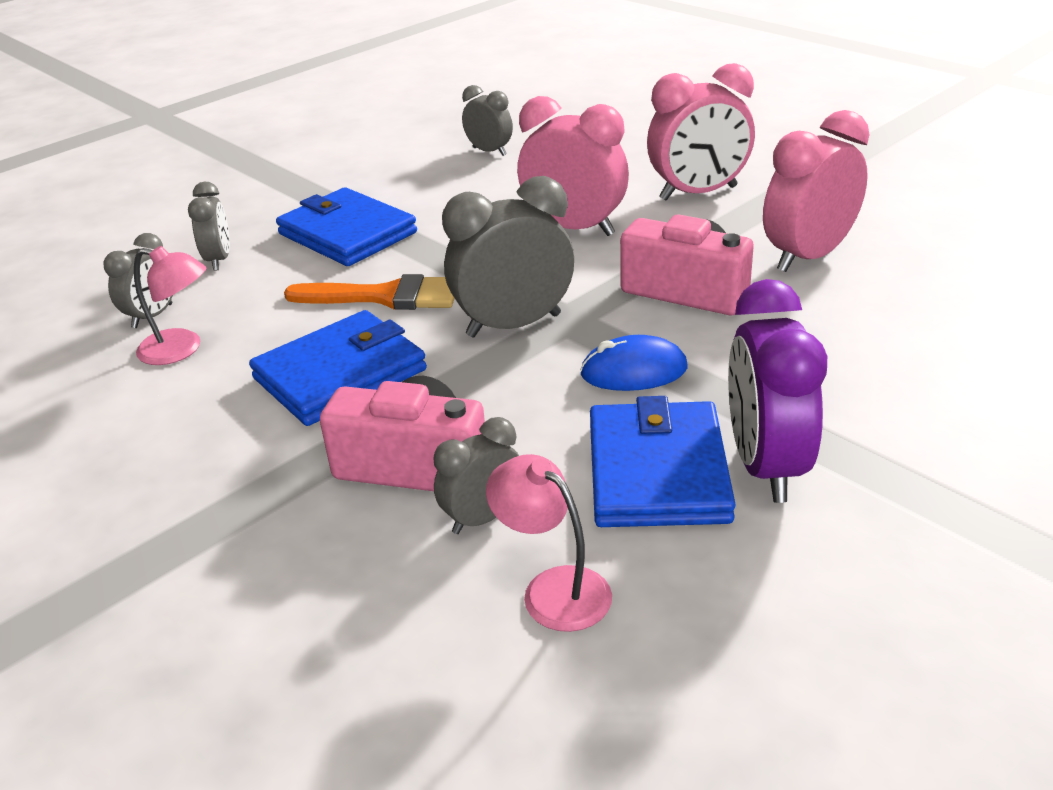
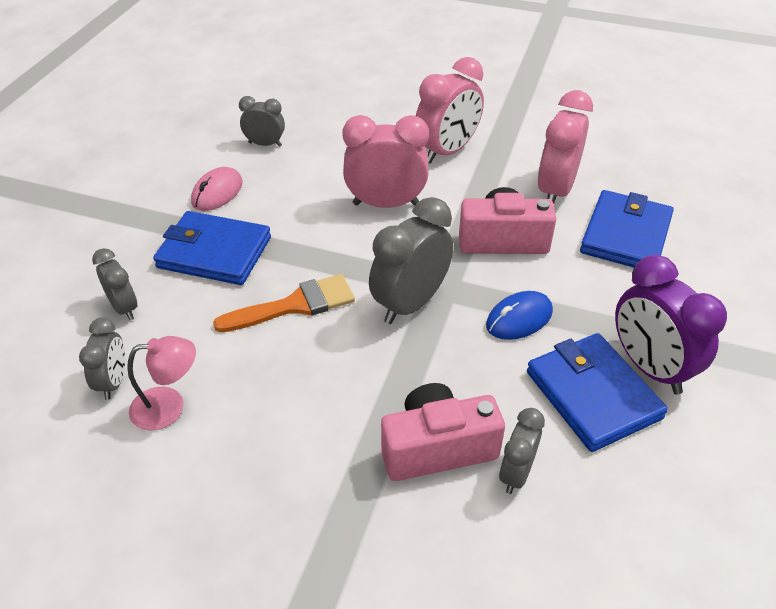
camera: 30 degrees left, 10 degrees up
blue wallet [249,310,427,426] -> blue wallet moved to [580,190,674,268]
pink lamp [486,454,612,632] -> none
none -> pink mouse [191,167,243,211]

